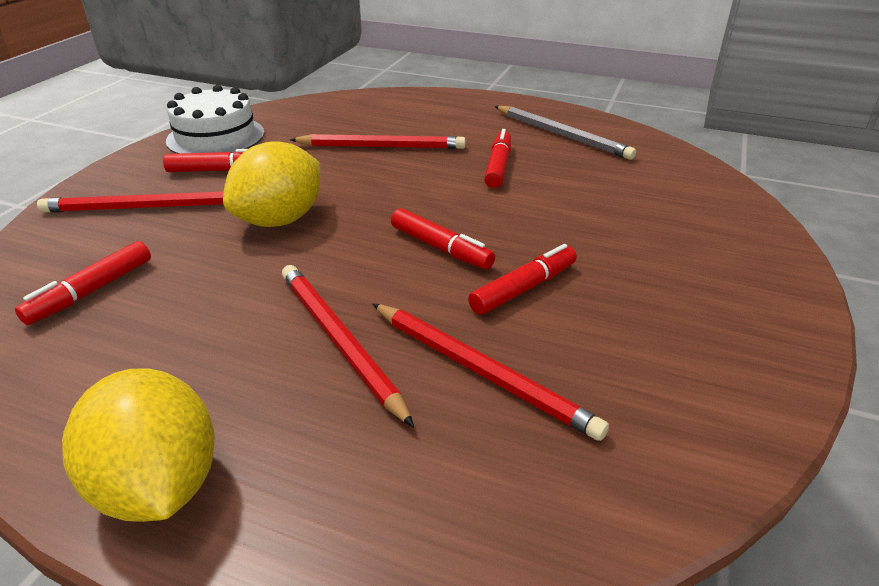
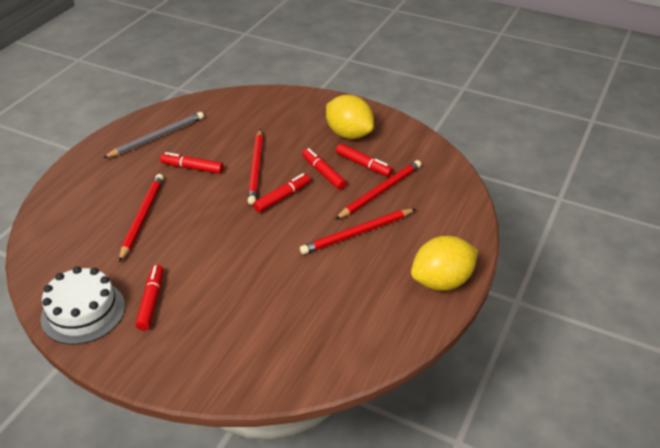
camera: 85 degrees left, 5 degrees up
red marker [15,241,151,325] -> red marker moved to [336,144,393,177]
red pencil [37,191,224,213] -> red pencil moved to [248,129,263,205]
yellow lemon [223,141,320,227] -> yellow lemon moved to [326,95,374,139]

